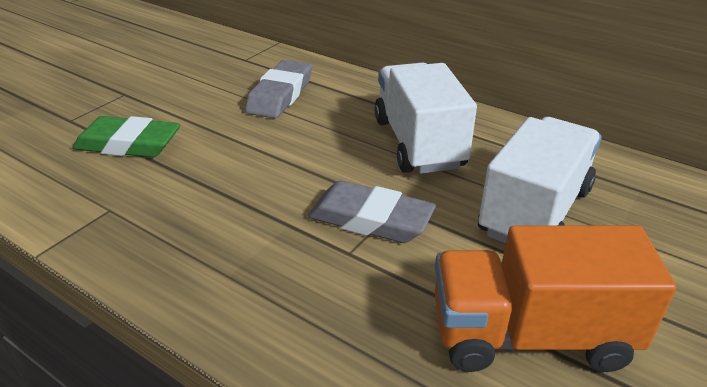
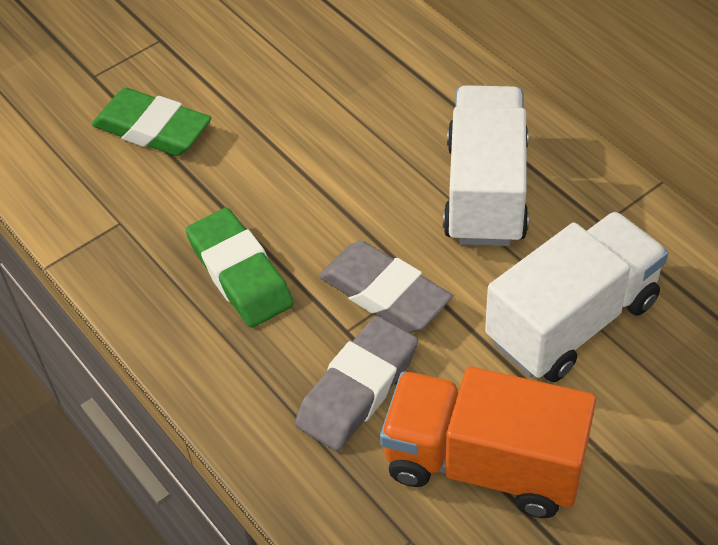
camera: 20 degrees right, 15 degrees up
grey eraser [245,60,312,119] -> grey eraser moved to [295,316,418,451]
none -> green eraser [186,208,294,328]

